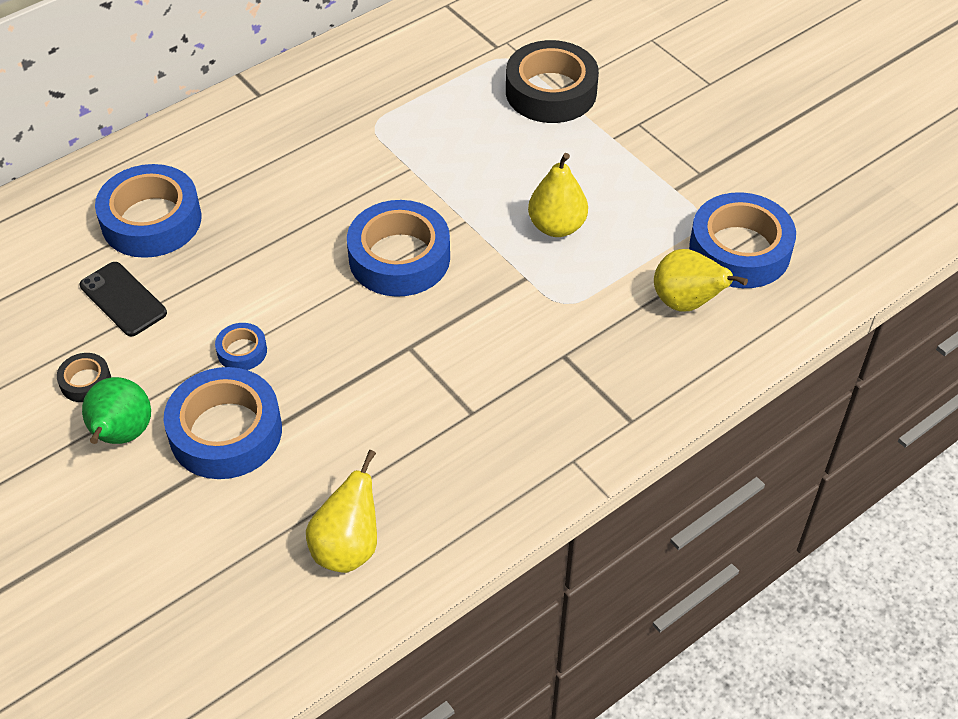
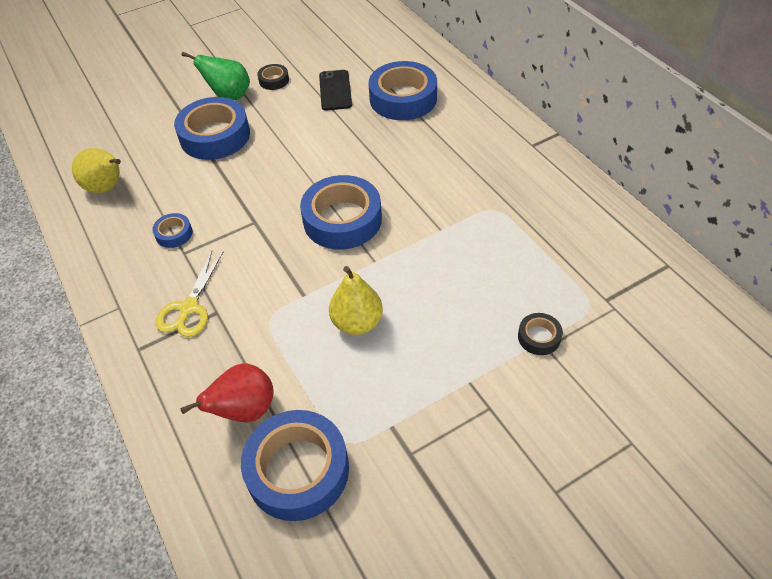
camera: 100 degrees right, 0 degrees up
black phone [80,262,167,336] -> black phone turned 60 degrees counterclockwise [319,70,352,111]
blue tape [215,323,267,370] -> blue tape moved to [152,213,193,248]
black tape [506,40,599,123] -> black tape [518,313,563,355], size x0.46
yellow pear [654,249,748,312] -> red pear [180,363,273,423]
none -> yellow scissors [156,251,223,337]

